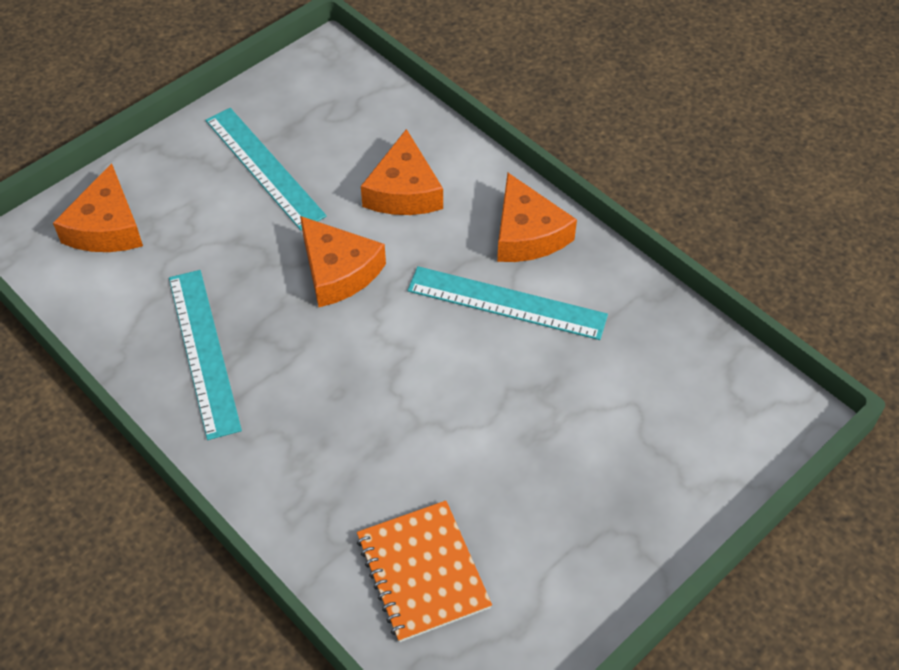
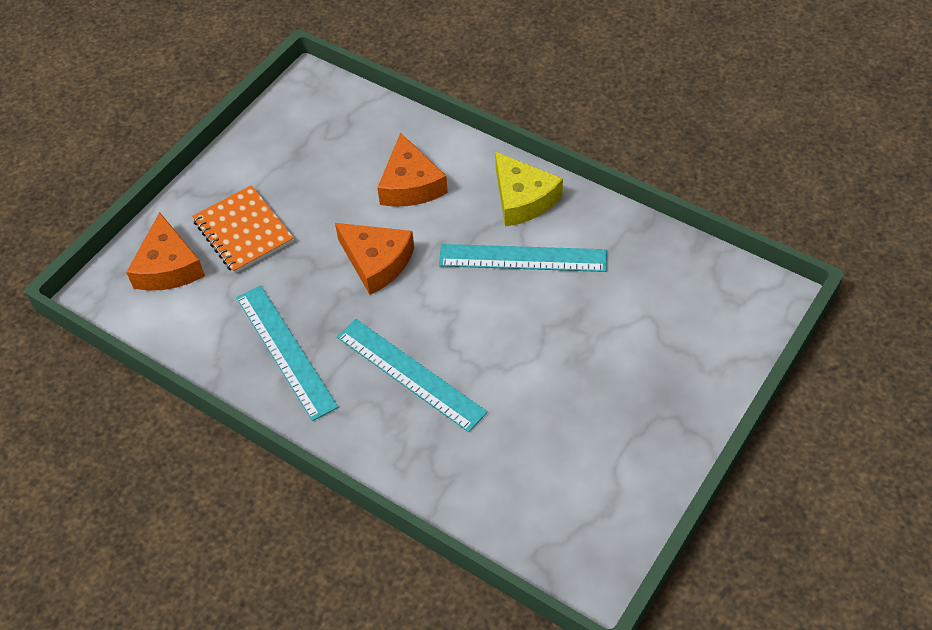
camera: 10 degrees left, 0 degrees up
turquoise ruler [205,108,327,230] -> turquoise ruler moved to [337,319,488,432]
orange notebook [357,501,492,642] -> orange notebook moved to [192,185,294,274]
orange cheese [497,173,577,262] -> yellow cheese [495,152,563,227]

